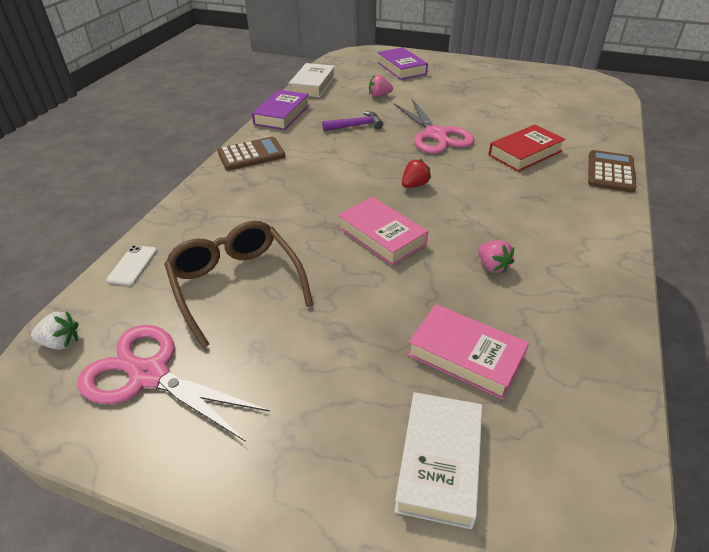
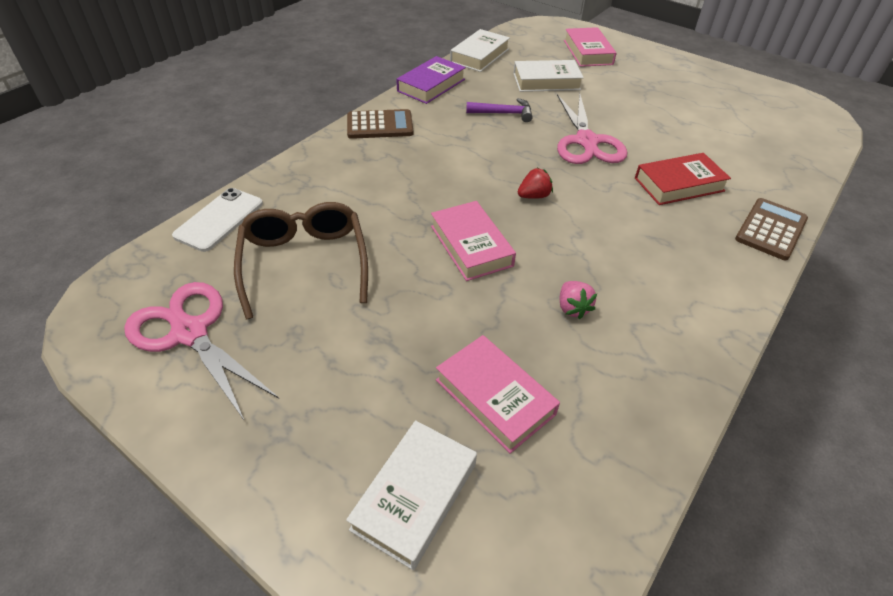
camera: 15 degrees right, 5 degrees up
white strawberry [31,311,78,350] -> none
white phone [106,245,157,285] -> white phone [172,188,263,252], size x1.58
pink strawberry [369,75,393,97] -> white book [513,60,584,92]
purple book [377,47,428,80] -> pink book [564,27,617,67]

